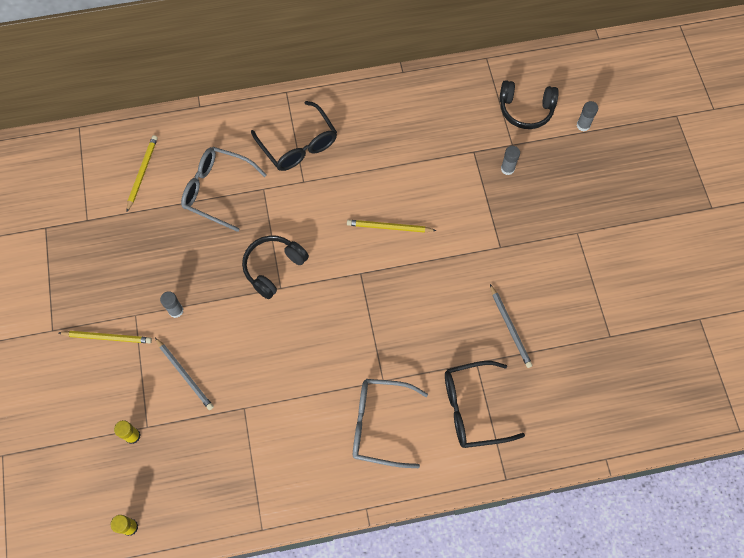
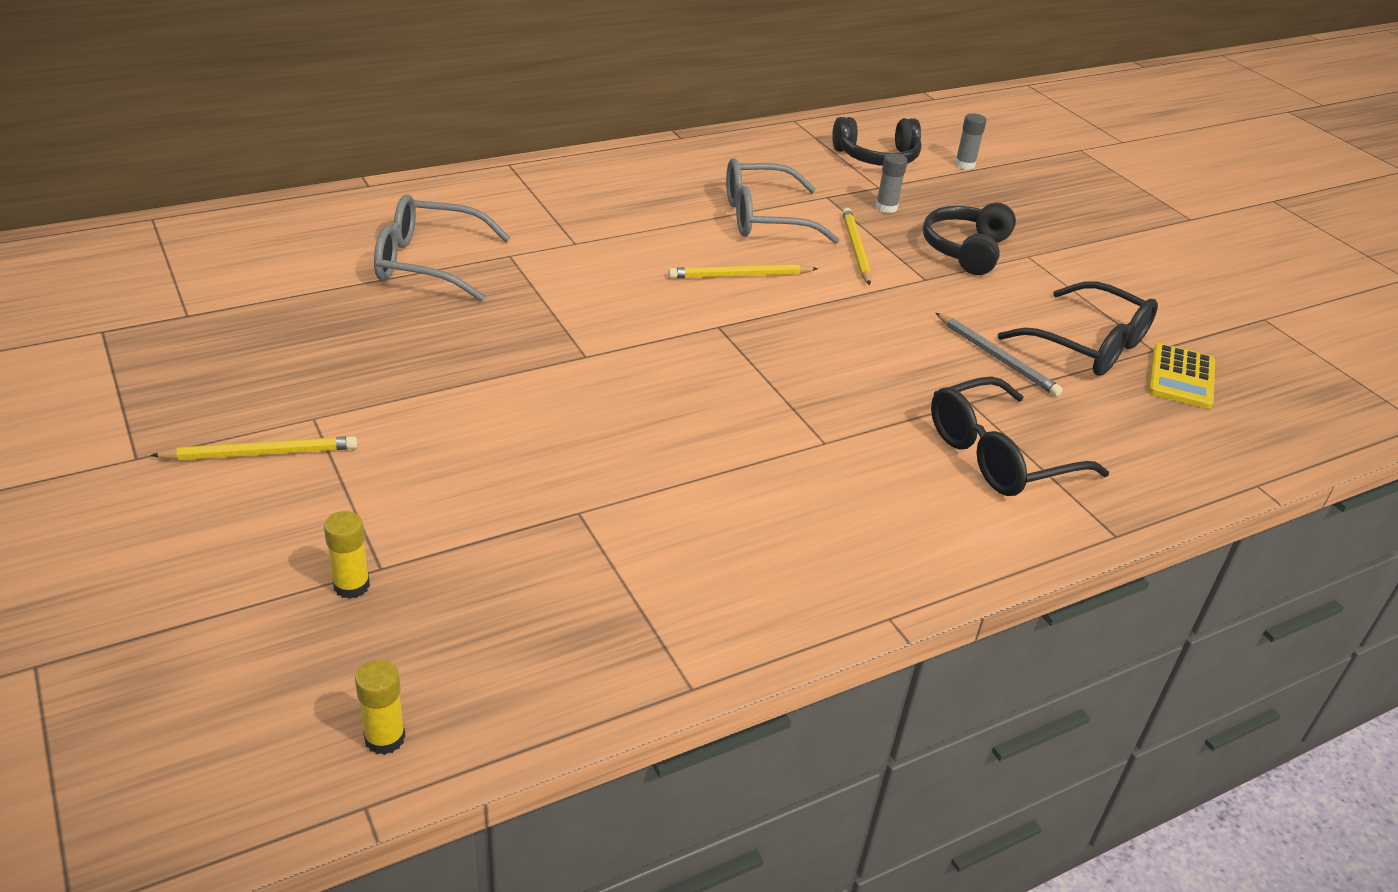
camera: 20 degrees left, 30 degrees down
yellow pencil [127,135,158,212] -> yellow pencil moved to [842,208,871,285]
grey pencil [155,338,214,410] -> none
grey glue stick [160,291,184,318] -> none
black headphones [242,235,309,299] -> black headphones moved to [923,203,1016,275]
black glasses [251,101,337,171] -> black glasses moved to [998,281,1158,376]
grey glasses [353,379,428,468] -> grey glasses moved to [726,158,839,244]
none -> yellow calculator [1149,343,1215,409]

